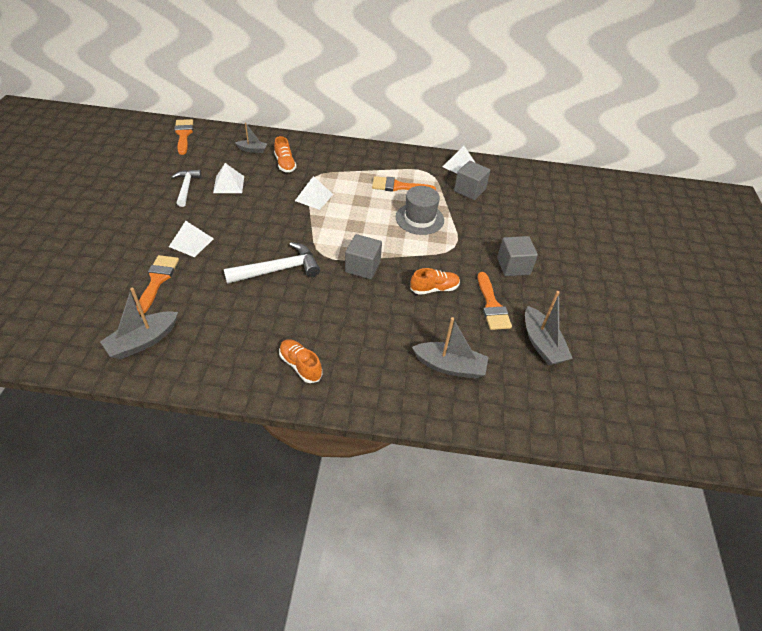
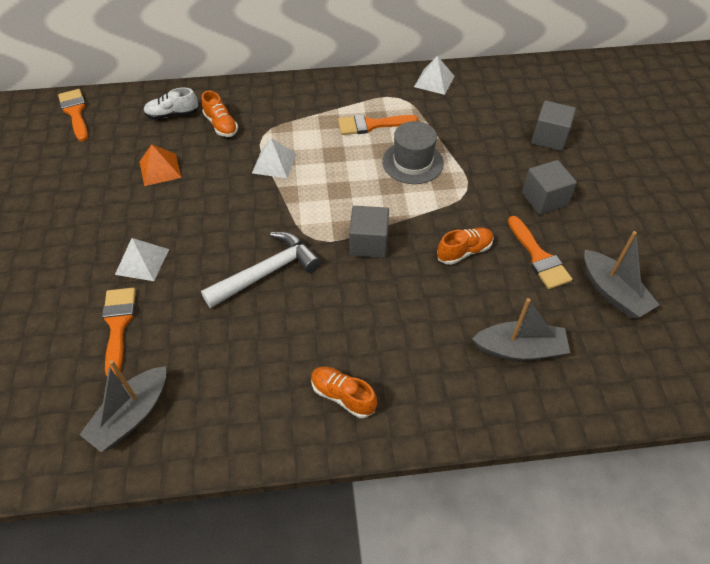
camera: 10 degrees left, 5 degrees up
white hammer [172,170,201,207] -> none
white pyramid [213,163,244,193] -> orange pyramid [140,144,182,186]
grey boat [235,122,267,153] -> white shoe [143,87,199,119]
grey cube [454,161,491,200] -> grey cube moved to [531,101,576,151]

